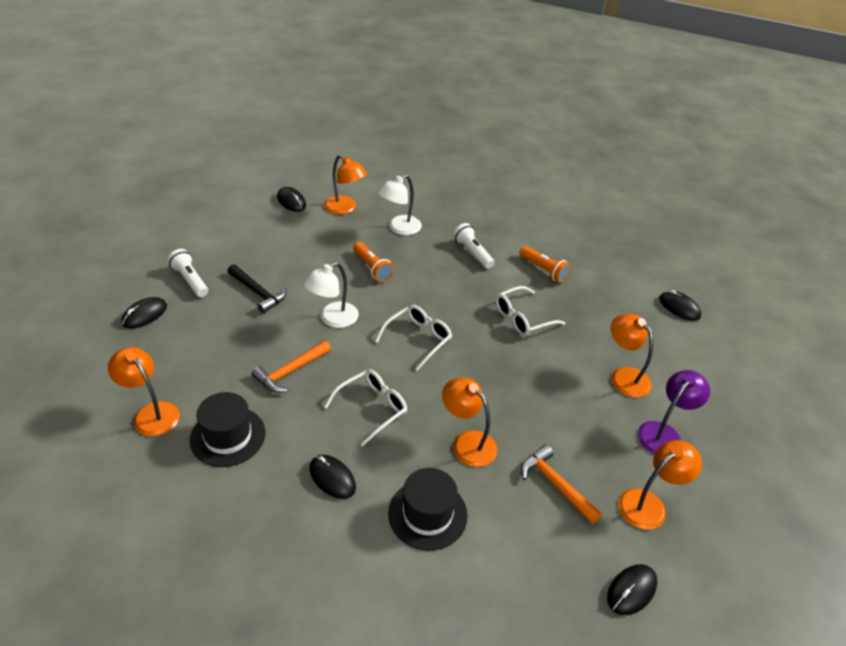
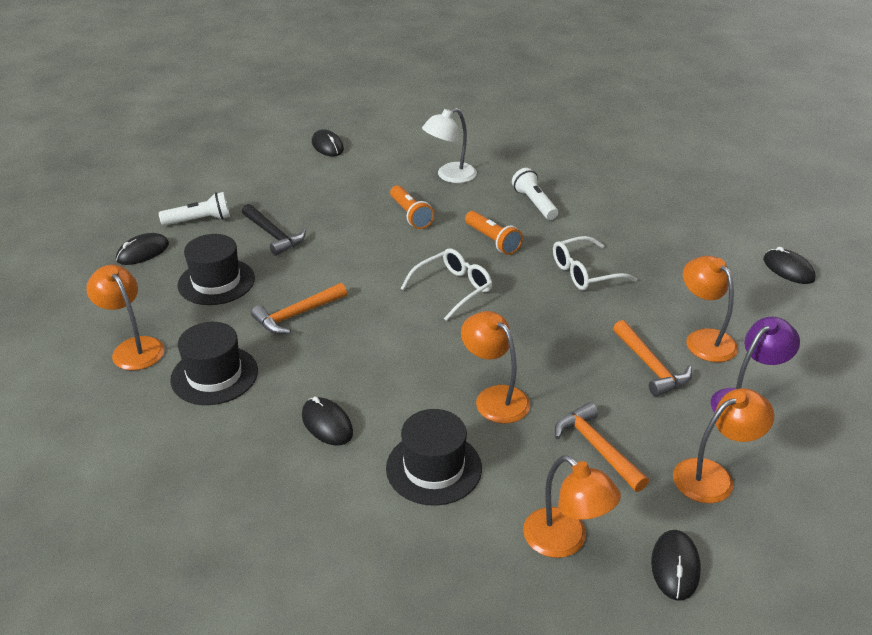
camera: 10 degrees right, 5 degrees down
white flashlight [167,249,208,297] -> white flashlight turned 105 degrees clockwise [159,192,230,226]
white lamp [303,262,359,328] -> none
orange lamp [324,155,367,215] -> orange lamp moved to [523,455,621,558]
white glasses [324,369,407,446] -> none
orange flashlight [519,246,572,283] -> orange flashlight moved to [465,211,523,255]
black mouse [607,564,657,615] -> black mouse turned 45 degrees counterclockwise [651,530,701,601]
none -> black hat [177,234,255,305]
none -> orange hammer [613,320,692,397]

